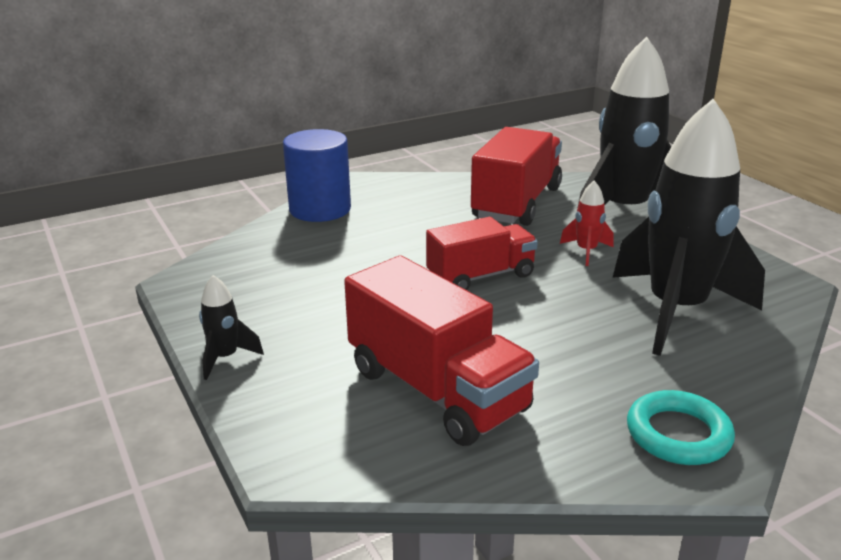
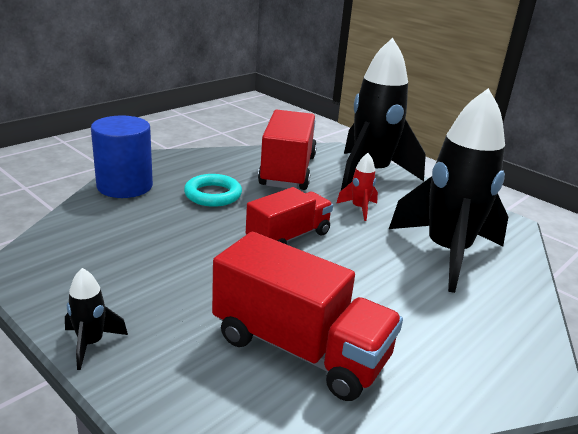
camera: 20 degrees left, 0 degrees up
turquoise ring [627,390,735,465] -> turquoise ring moved to [184,174,242,207]

